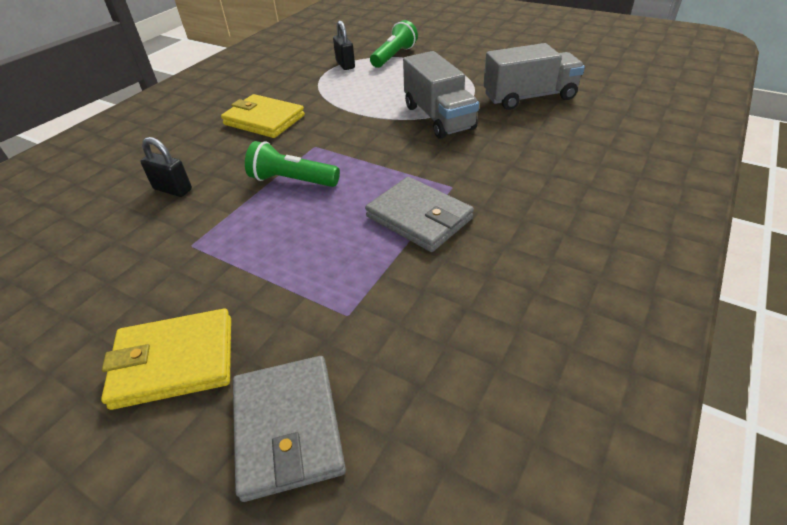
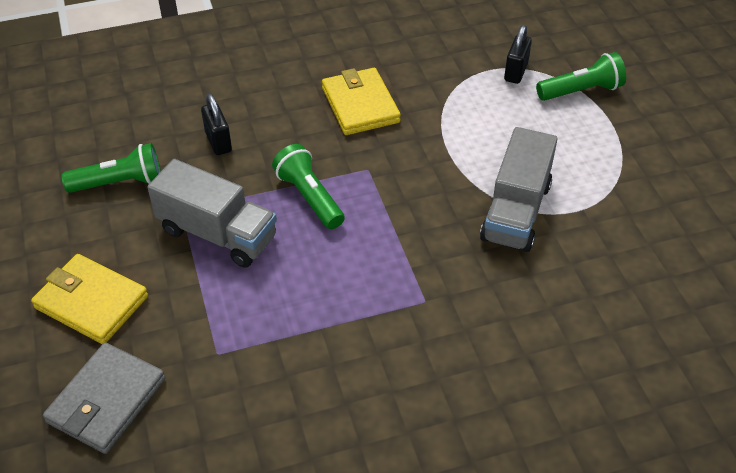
camera: 40 degrees right, 5 degrees up
grey wallet [365,177,474,252] -> none
grey truck [483,43,585,110] -> grey truck moved to [147,159,277,268]
none -> green flashlight [61,143,161,193]

